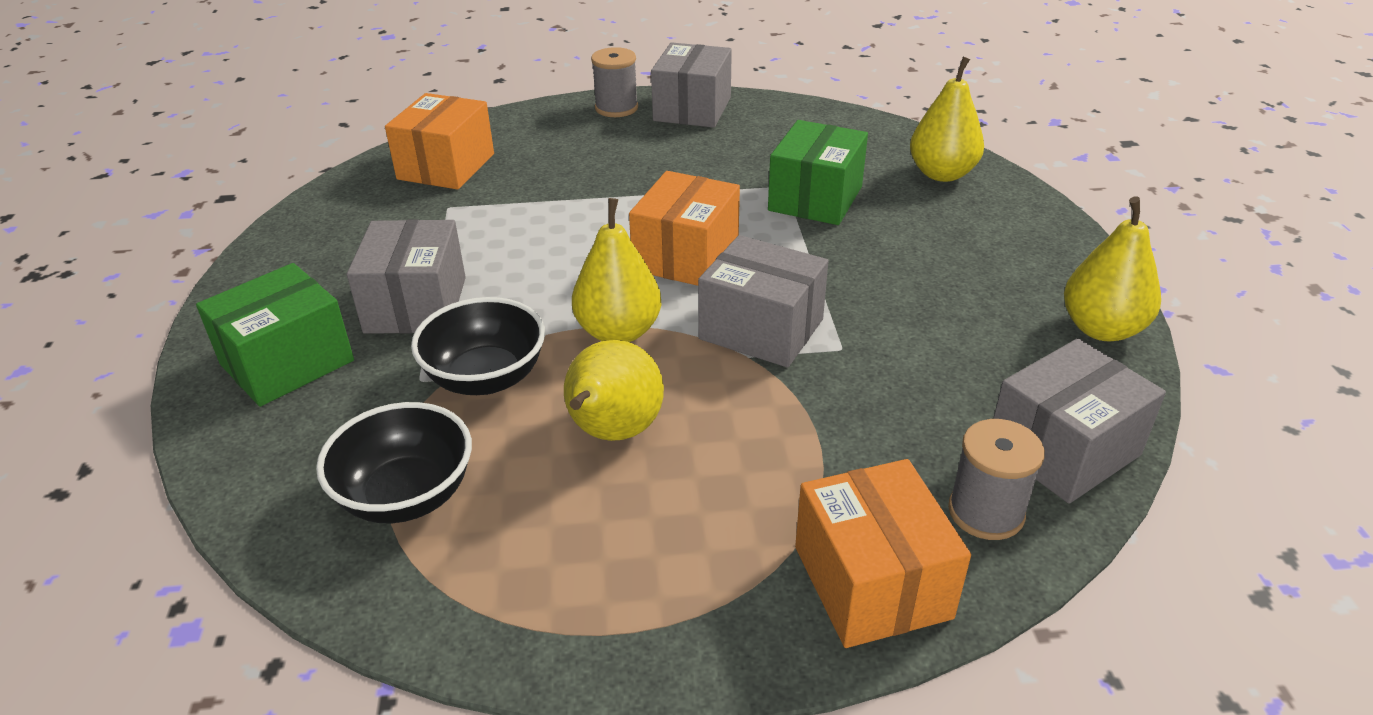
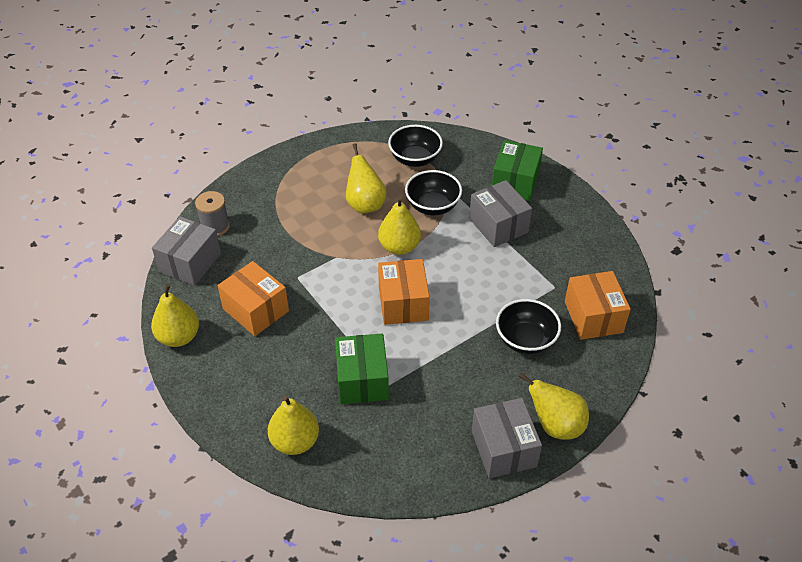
camera: 150 degrees right, 10 degrees up
grey spool [591,47,638,117] -> yellow pear [519,373,589,440]
grey box [698,235,828,368] -> none
orange box [795,459,971,648] -> orange box moved to [218,261,289,336]
none -> black bowl [496,299,561,354]

